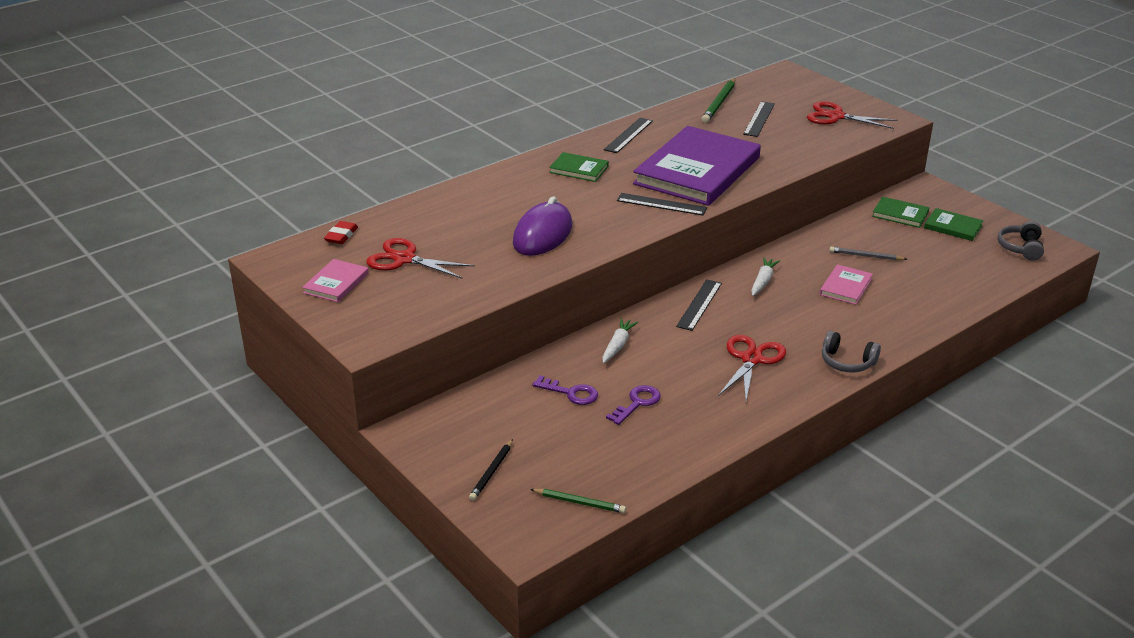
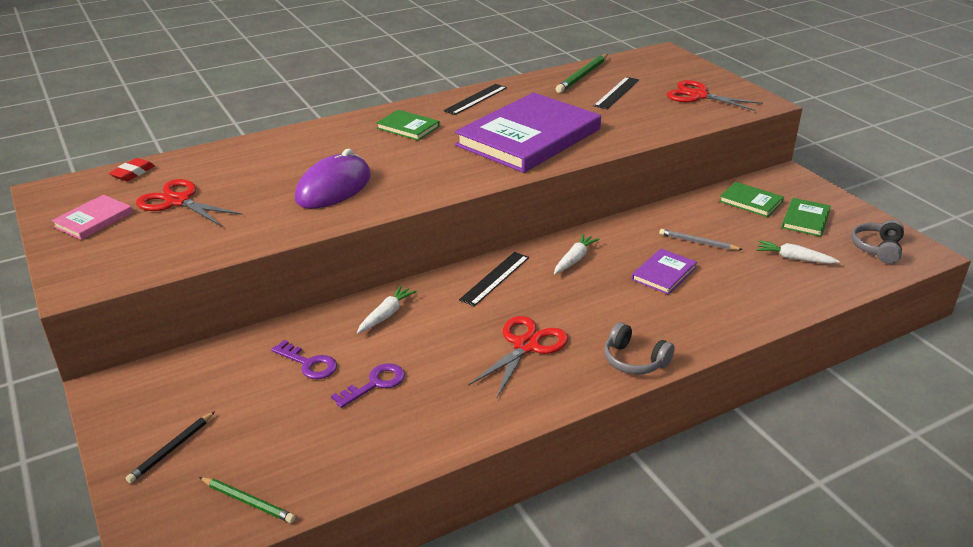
camera: 10 degrees right, 0 degrees up
black ruler [617,193,707,215] -> none
pink book [820,264,873,305] -> purple book [631,248,697,295]
green book [924,208,983,241] -> green book turned 75 degrees clockwise [782,198,831,237]
none -> white carrot [756,240,840,264]

